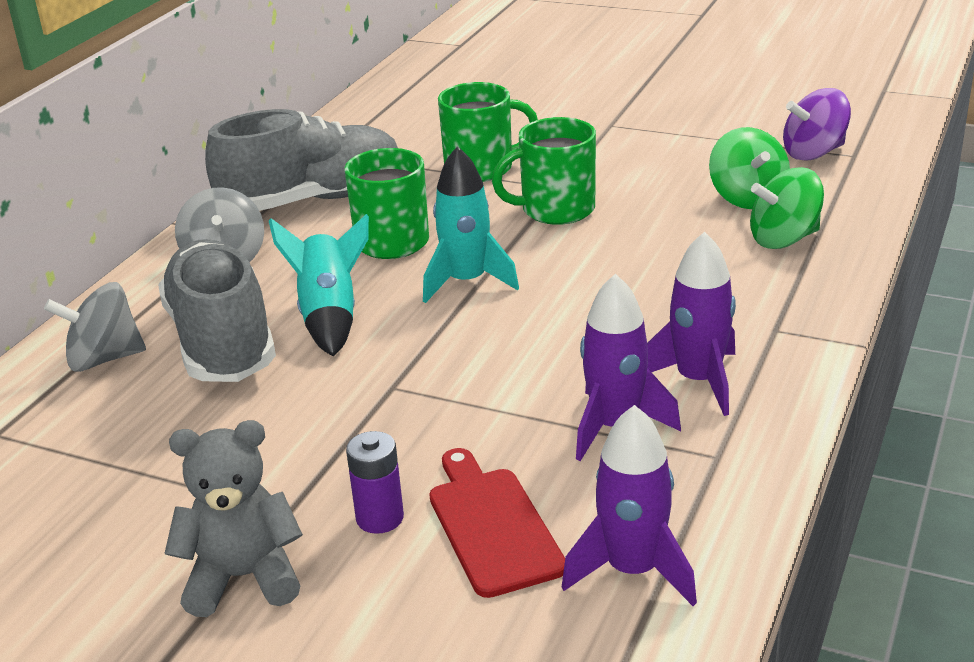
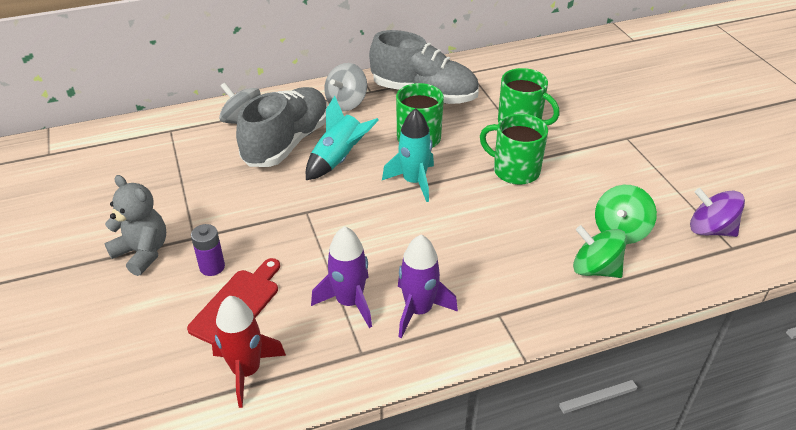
camera: 45 degrees right, 10 degrees up
purple rocket [562,405,697,606] -> red rocket [212,296,286,408]

